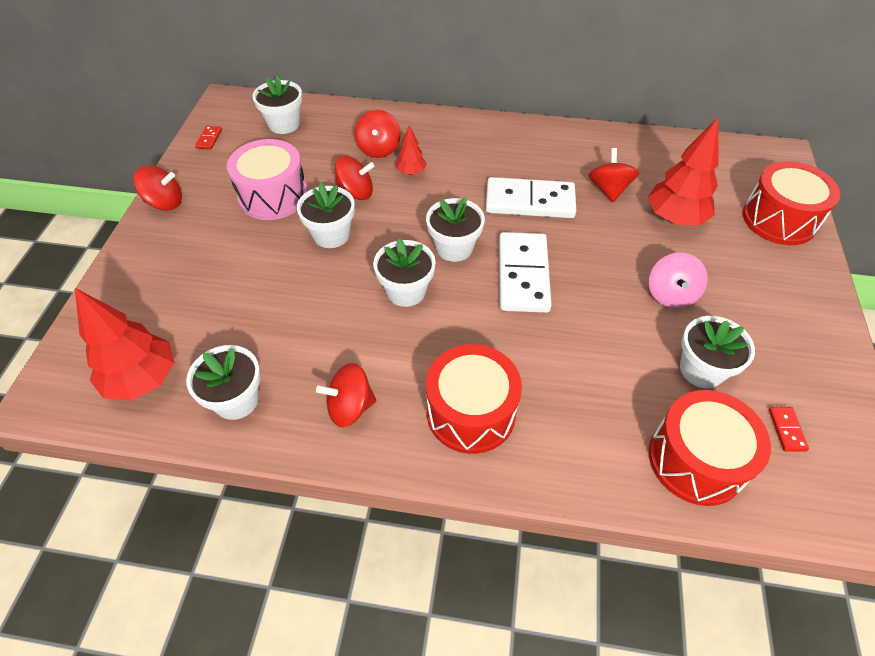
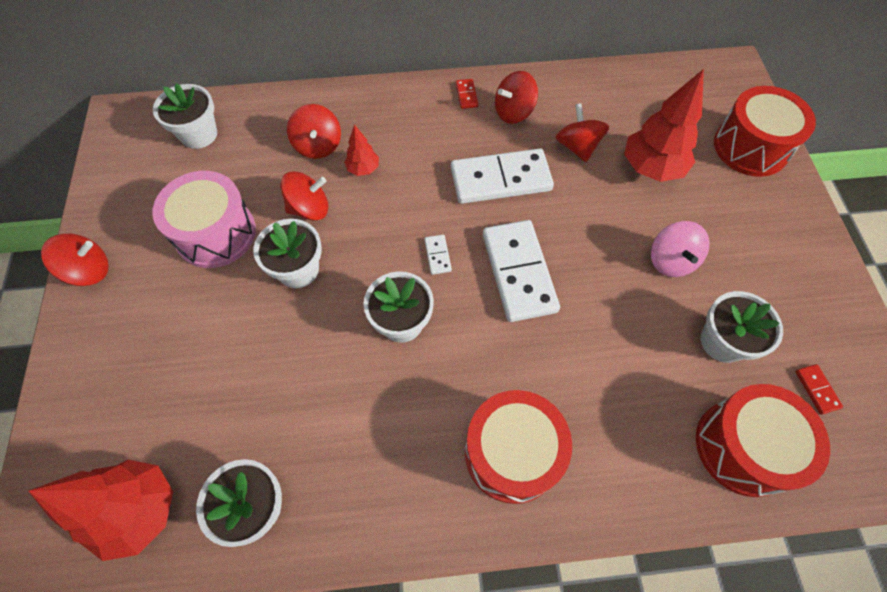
camera: 15 degrees left, 10 degrees up
red domino [195,126,222,150] -> red domino moved to [456,79,479,109]
red spinning top [316,363,376,427] -> red spinning top moved to [495,71,538,124]
white flower pot [426,197,485,262] -> white domino [424,235,452,275]

